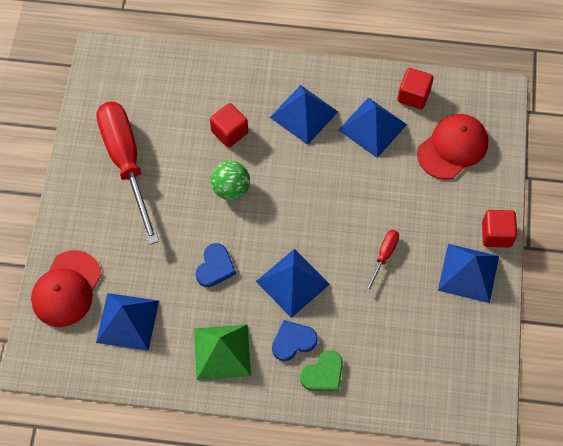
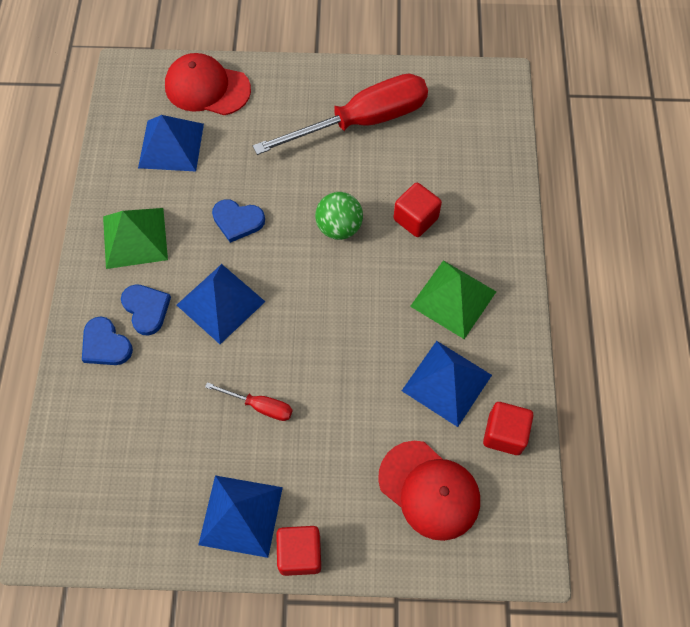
camera: 85 degrees right, 0 degrees up
blue pyramid [270,85,338,145] -> green pyramid [410,260,496,339]
green heart [300,350,343,391] -> blue heart [82,316,133,365]

